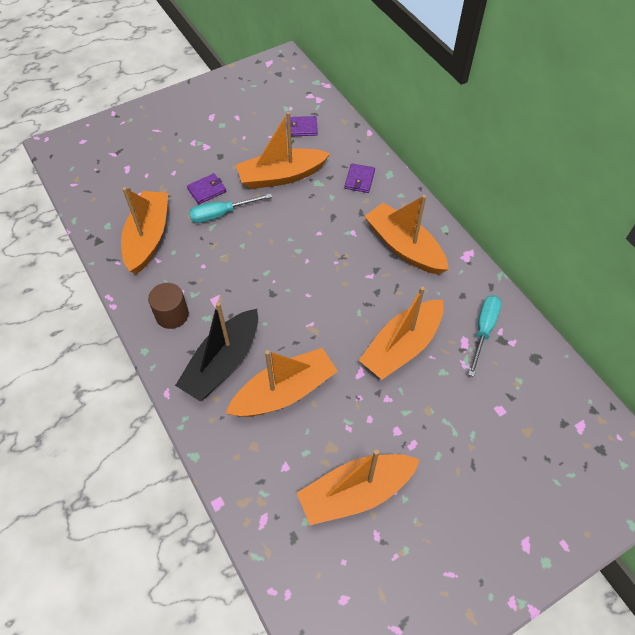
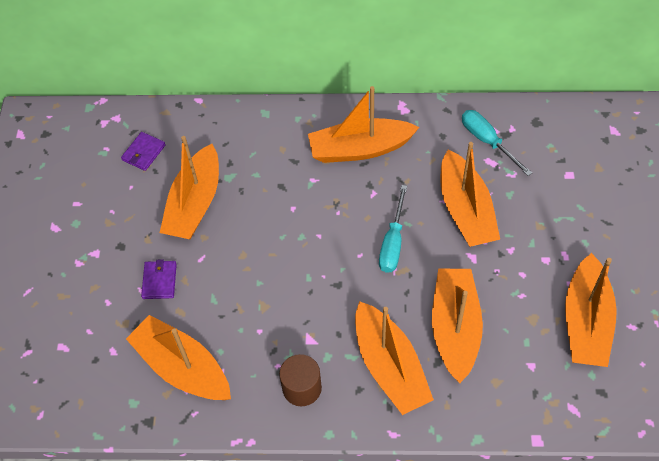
camera: 55 degrees left, 0 degrees up
black boat [175,302,258,401] -> orange boat [355,301,434,415]
turquoise screwdriver [189,193,272,223] -> turquoise screwdriver moved to [379,185,407,273]
purple wallet [344,163,375,193] -> none

